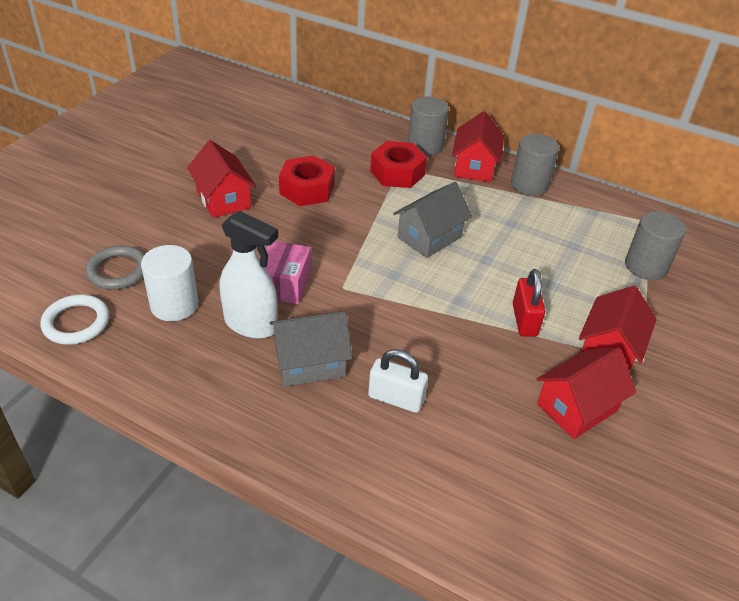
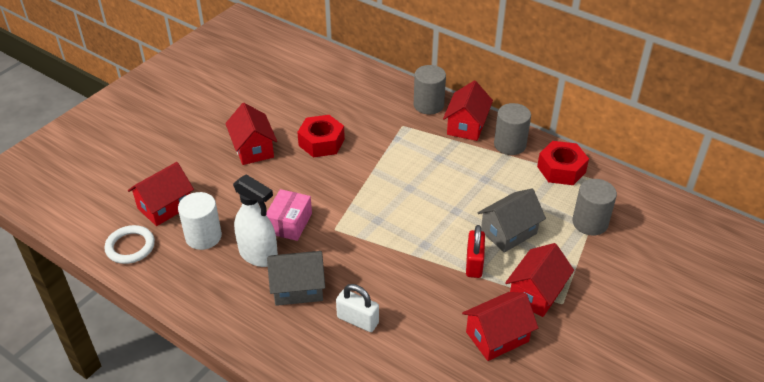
camera: 10 degrees right, 0 degrees up
grey ring [85,246,145,290] -> red house [128,162,194,226]
red nut [370,141,427,188] -> red nut moved to [537,141,589,185]
grey house [393,182,472,258] -> grey house moved to [477,189,546,253]

